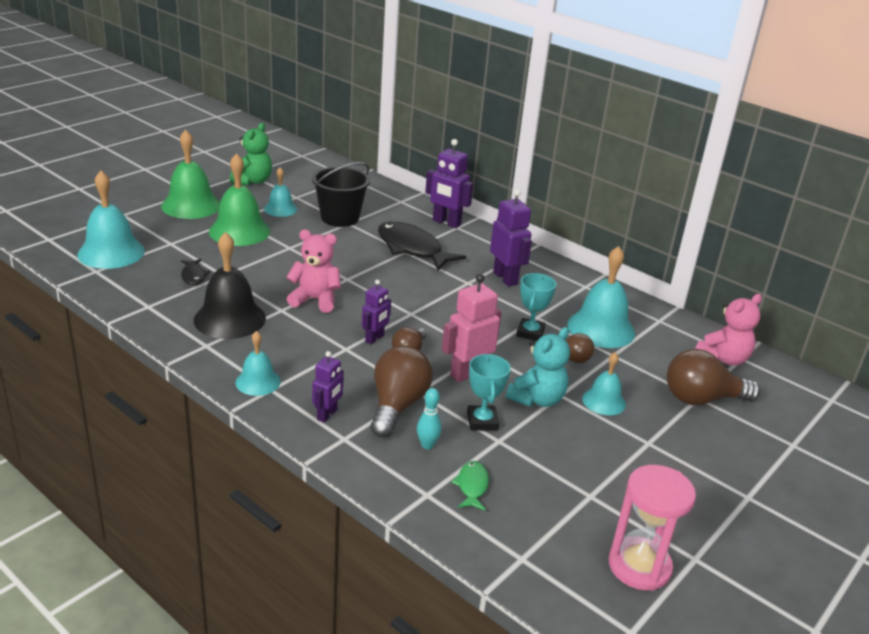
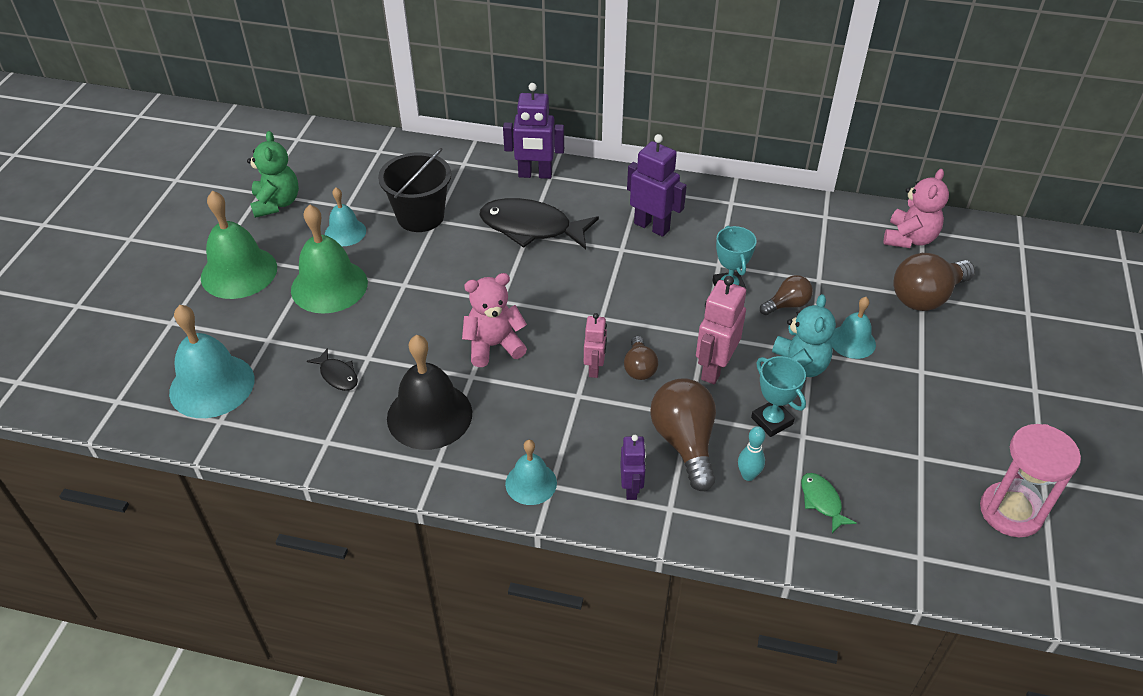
camera: 25 degrees left, 15 degrees up
purple robot [362,280,391,344] -> pink robot [584,313,607,378]
turquoise bell [567,246,635,348] -> none

